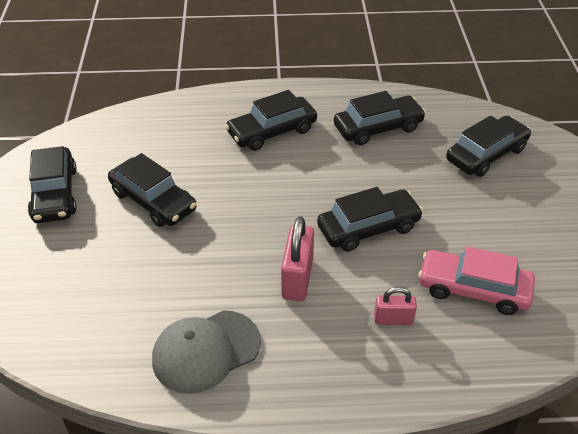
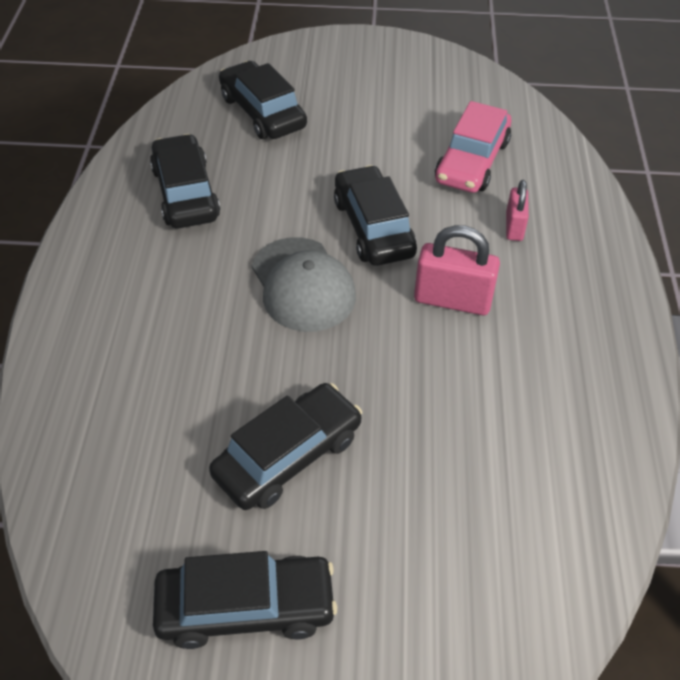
camera: 85 degrees left, 5 degrees up
grey cap [152,310,261,394] -> grey cap moved to [252,237,356,332]
black car [225,90,317,151] -> none

